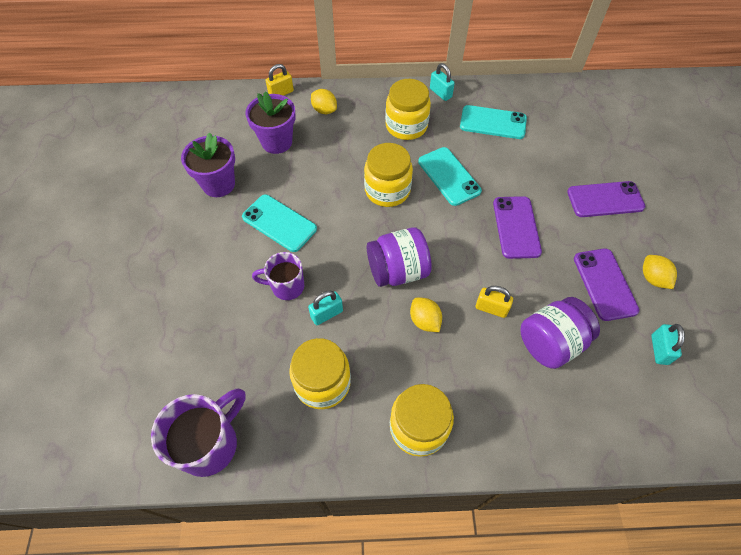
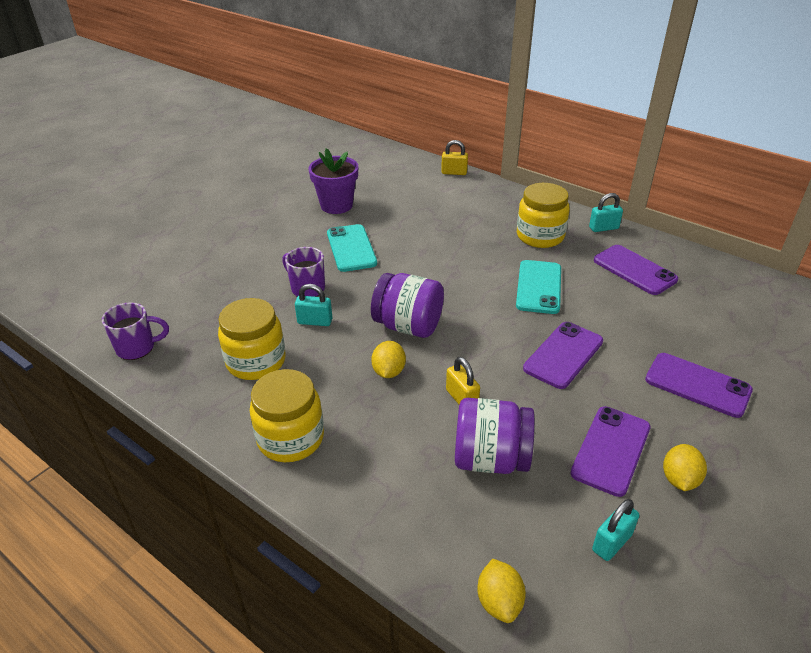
camera: 40 degrees right, 20 degrees down
purple mug [151,389,246,477] -> purple mug [102,302,169,360], size x0.64
purple flower pot [245,91,295,154] -> none
yellow lemon [311,89,337,114] -> yellow lemon moved to [477,559,526,623]
yellow jar [364,143,413,207] -> none
turquoise padlock [430,63,455,101] -> turquoise padlock turned 75 degrees clockwise [589,193,623,232]
turquoise phone [460,105,527,139] -> purple phone [594,245,678,295]

